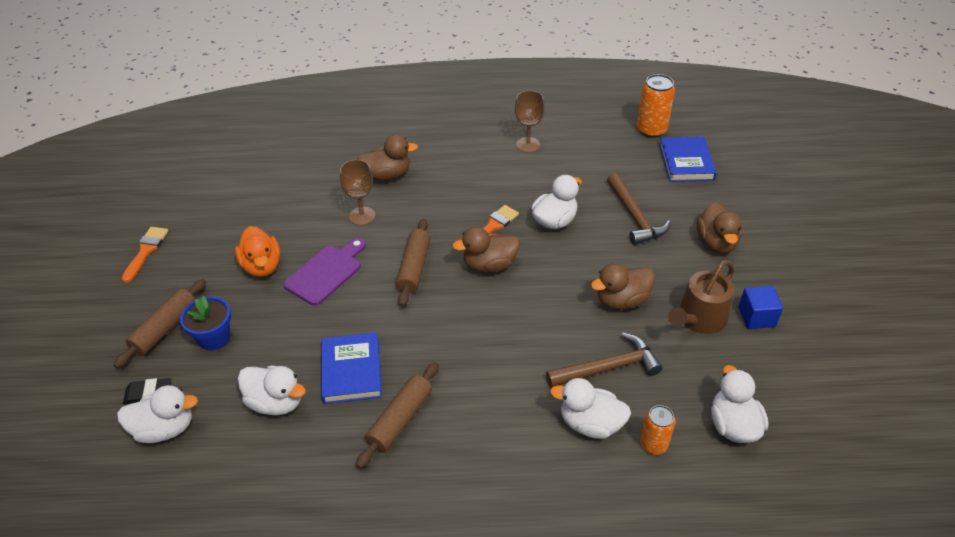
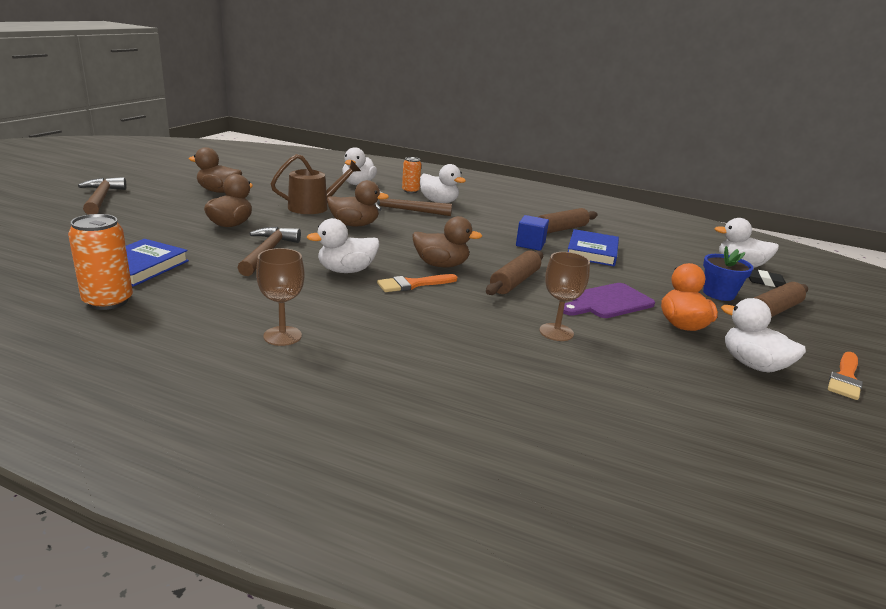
camera: 160 degrees left, 20 degrees down
white duck [238,365,306,415] -> white duck moved to [721,298,806,373]
brown duck [357,135,418,181] -> brown duck moved to [189,147,242,193]
blue cube [738,286,783,329] -> blue cube moved to [516,215,549,251]
none -> brown hammer [78,177,126,215]

